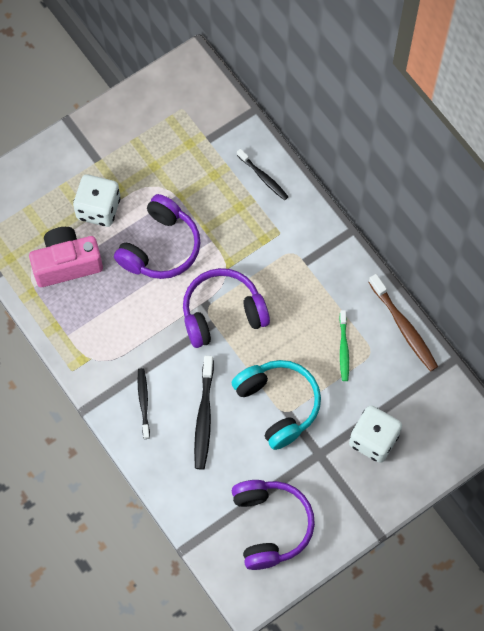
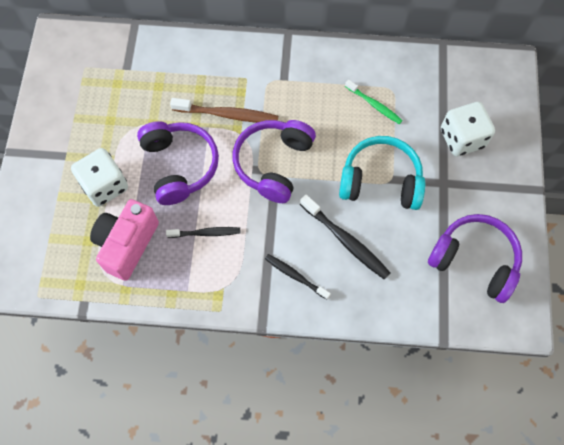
camera: 50 degrees left, 0 degrees up
black toothbrush [237,149,289,200] -> black toothbrush moved to [166,227,241,238]
brown toothbrush [369,274,438,371] -> brown toothbrush moved to [170,98,278,123]

